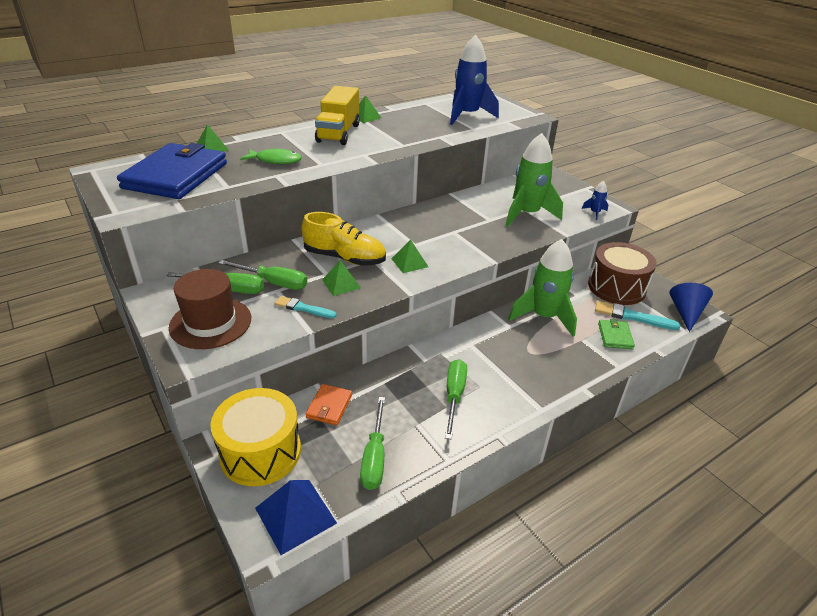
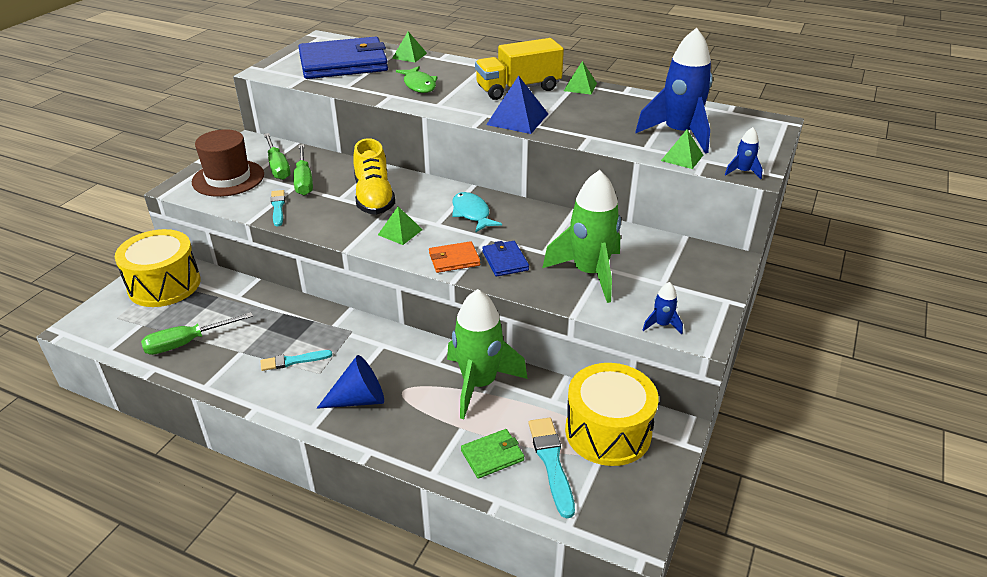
camera: 60 degrees right, 0 degrees up
blue pyramid [255,480,337,555] -> blue pyramid moved to [486,75,548,134]
orange wallet [305,384,352,425] -> orange wallet moved to [429,241,480,273]
green pyramid [322,260,361,296] -> green pyramid moved to [661,130,703,169]
green screwdriver [445,359,467,440] -> turquoise brush [261,350,332,371]
brown drum [588,242,657,305] -> yellow drum [565,363,658,466]
blue cone [669,283,713,332] -> blue cone moved to [317,355,384,409]
none -> turquoise fish [452,192,502,232]
none -> blue wallet [482,241,529,277]
none -> blue rocket [725,127,763,179]

